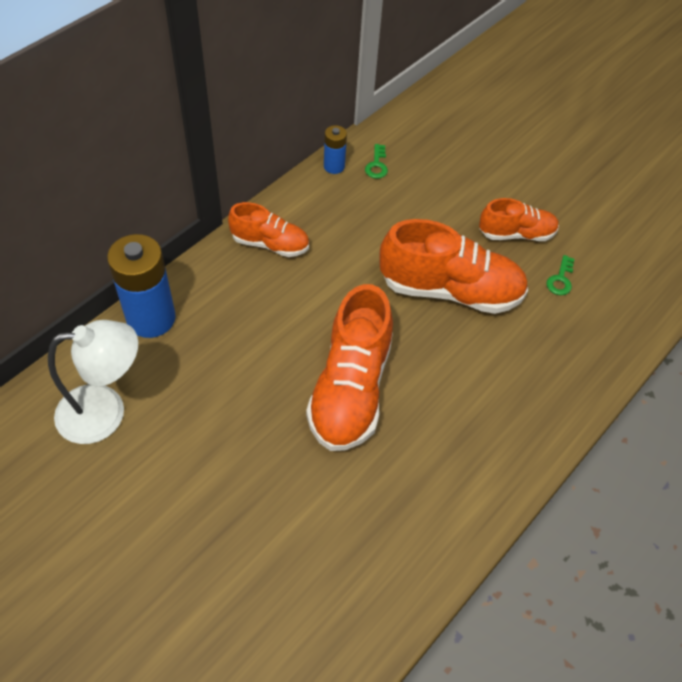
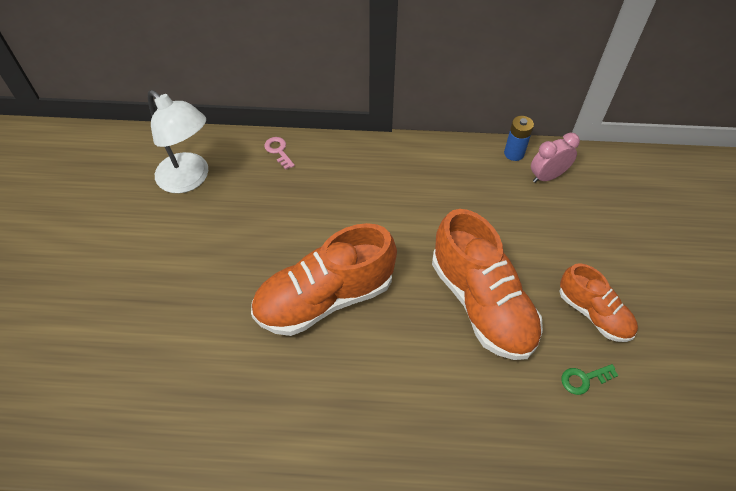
camera: 55 degrees right, 0 degrees up
blue battery [107,234,176,338] -> pink key [264,137,295,170]
orange shoe [228,202,309,257] -> none
green key [365,144,388,179] -> pink clock [531,133,580,183]

